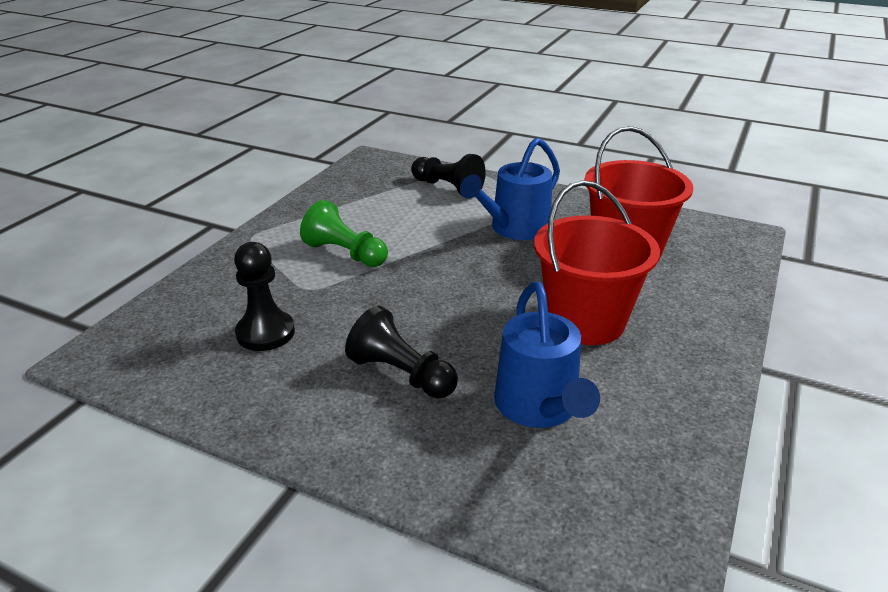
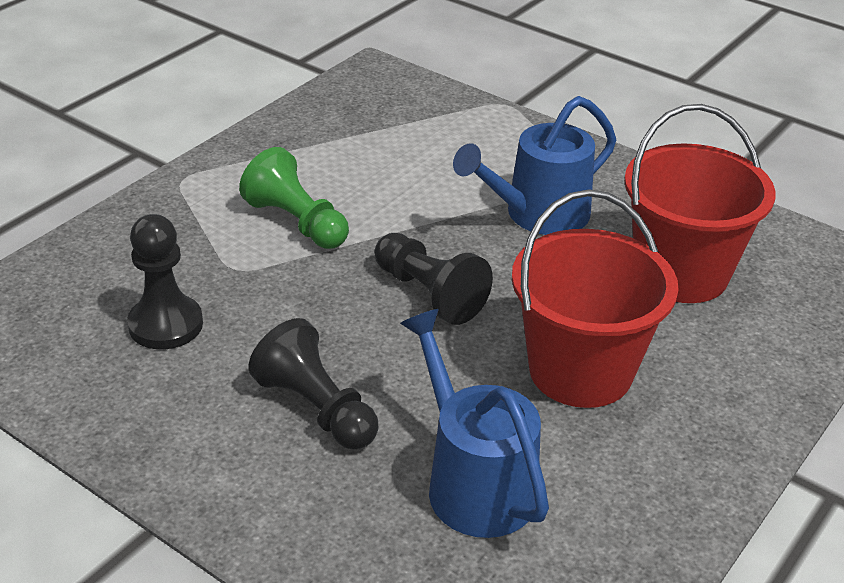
camera: 10 degrees right, 5 degrees up
black pawn [411,154,486,195] -> black pawn moved to [375,233,493,325]
blue watering can [494,282,600,428] -> blue watering can turned 150 degrees clockwise [400,309,549,538]

